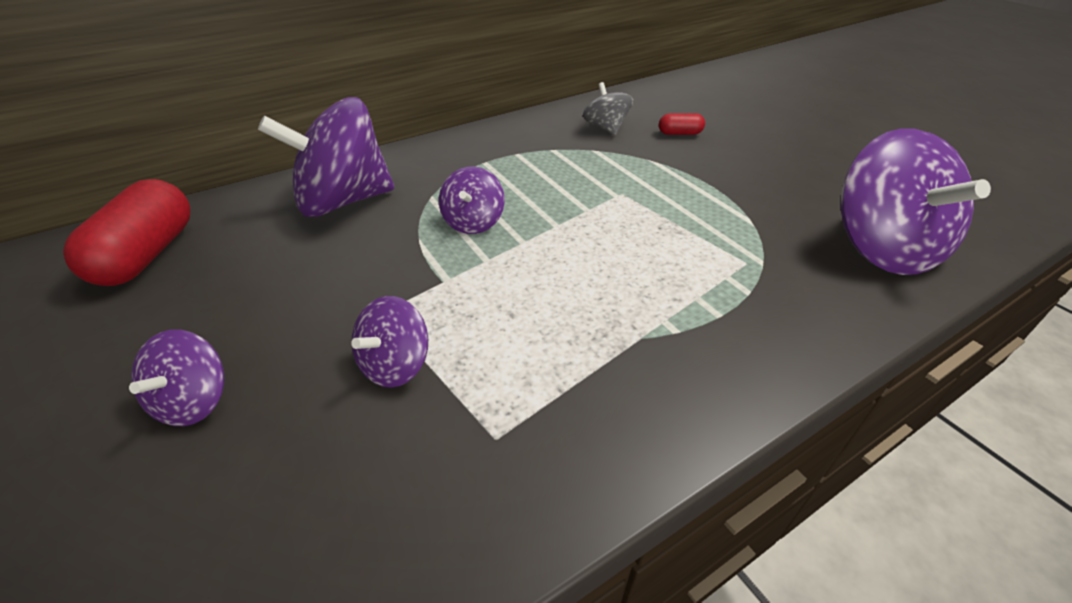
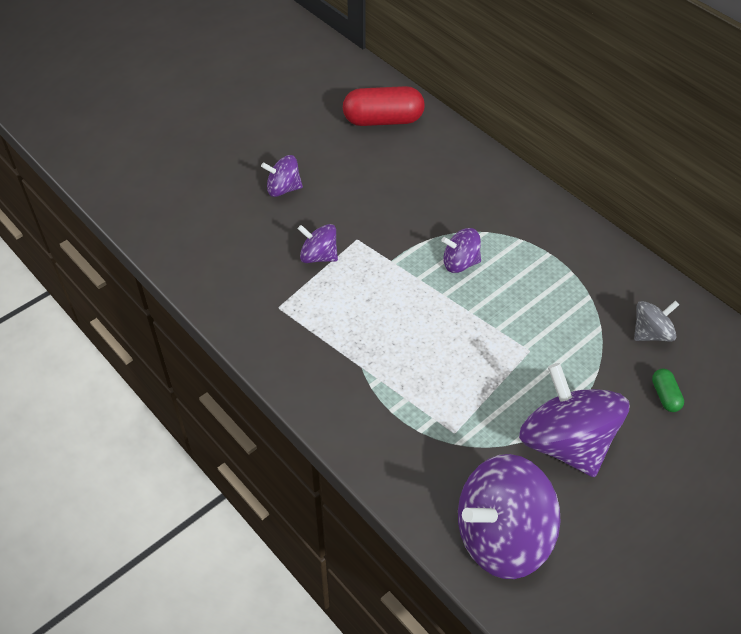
camera: 80 degrees right, 10 degrees up
purple spinning top [258,97,394,217] -> purple spinning top moved to [519,363,630,477]
red capsule [659,113,705,135] -> green capsule [652,368,684,412]

